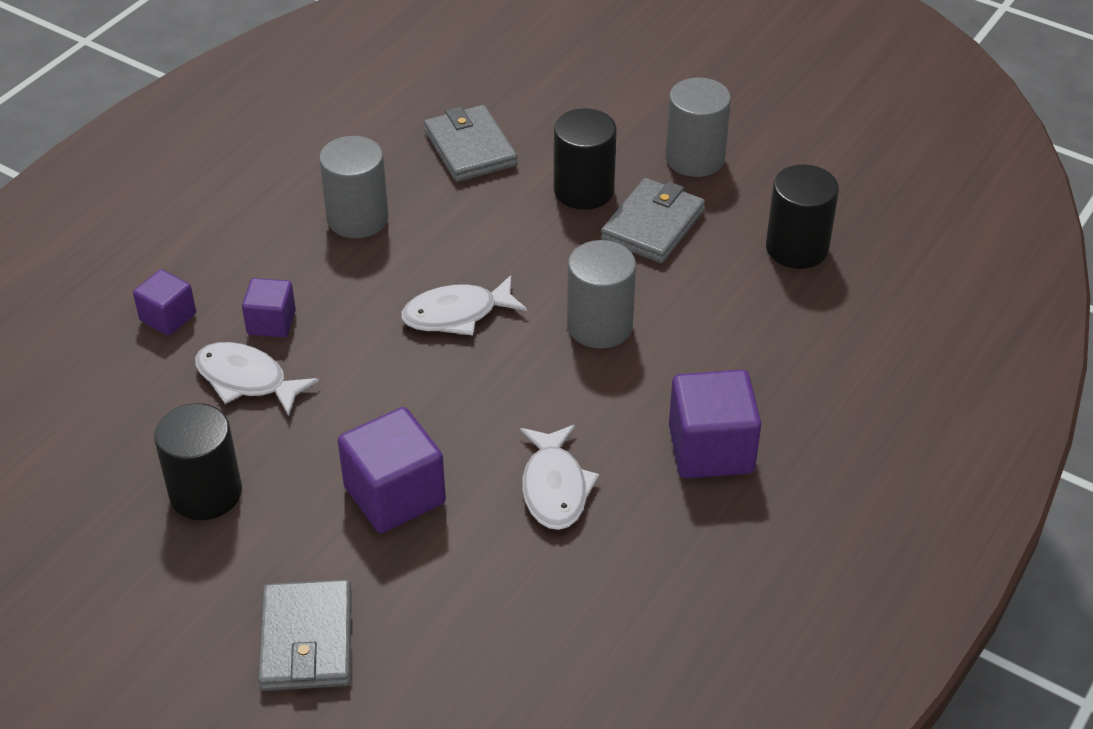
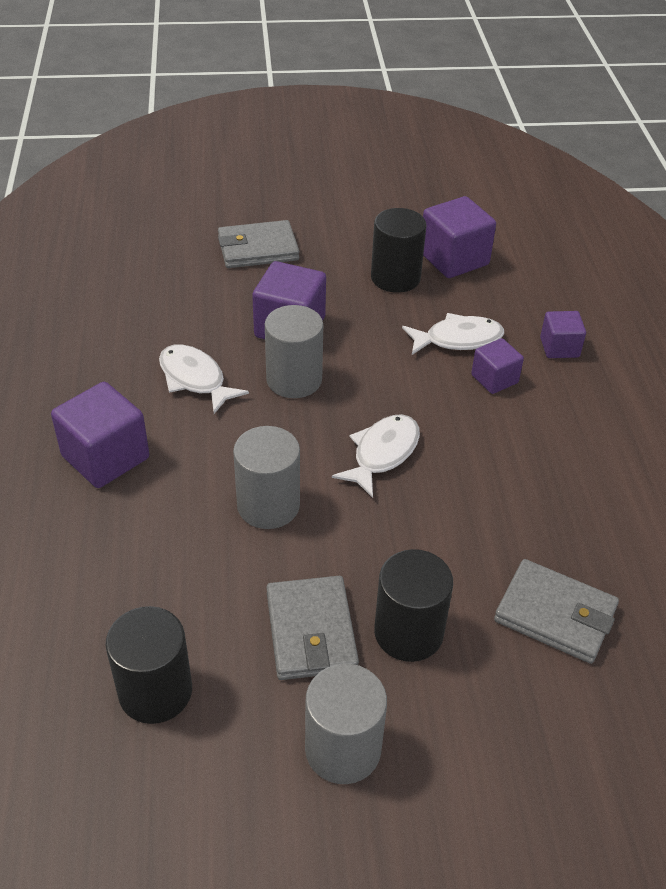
camera: 140 degrees right, 0 degrees up
grey wallet [258,579,352,691] -> grey wallet turned 60 degrees counterclockwise [218,220,299,268]
grey cylinder [319,136,389,238] -> grey cylinder moved to [265,305,323,398]
none -> purple cube [423,196,496,278]

